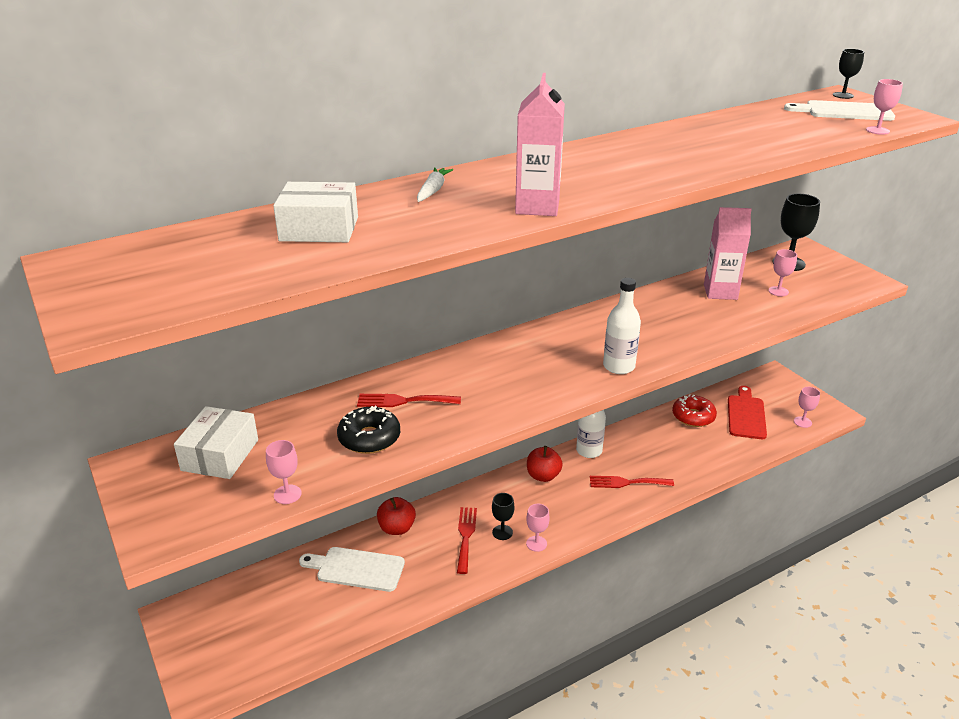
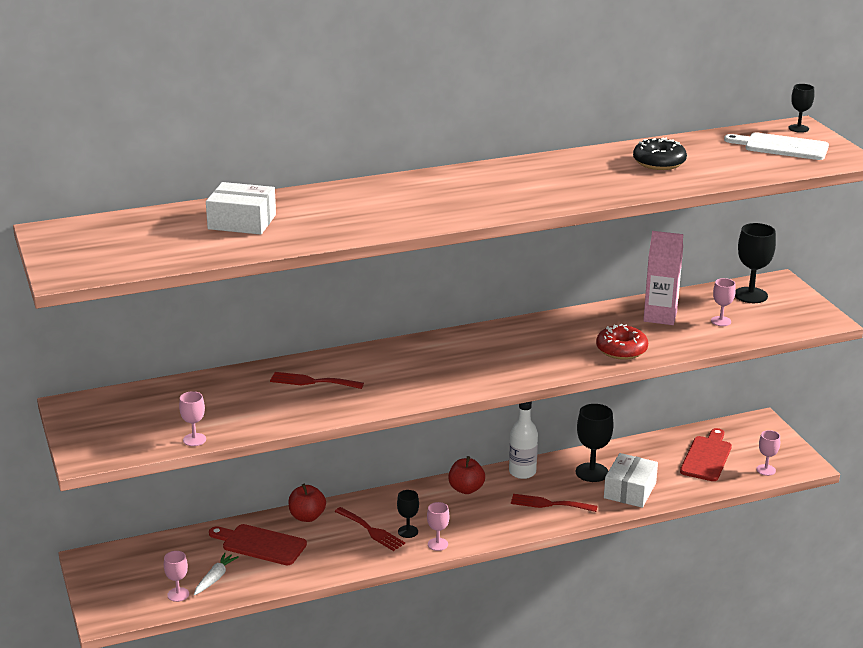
camera: 10 degrees right, 5 degrees down
white box [174,406,258,479] -> white box moved to [604,453,658,508]
white cutting board [299,547,405,592] -> red cutting board [209,524,307,565]
black donut [337,406,400,454] -> black donut moved to [633,137,687,170]
white carrot [417,167,453,202] -> white carrot moved to [194,552,239,595]
red fork [457,507,477,574] -> red fork turned 120 degrees clockwise [334,507,405,551]
pink carton [515,73,565,216] -> none
white bottle [603,278,641,374] -> none
red donut [672,394,717,427] -> red donut moved to [596,324,648,360]
pink goblet [866,79,903,135] -> pink goblet moved to [164,551,189,602]
none -> black goblet [576,404,614,482]

